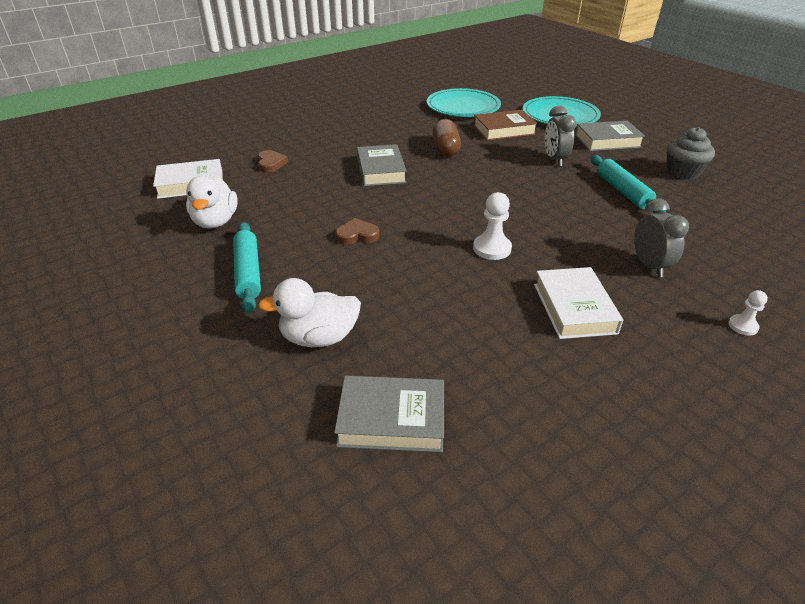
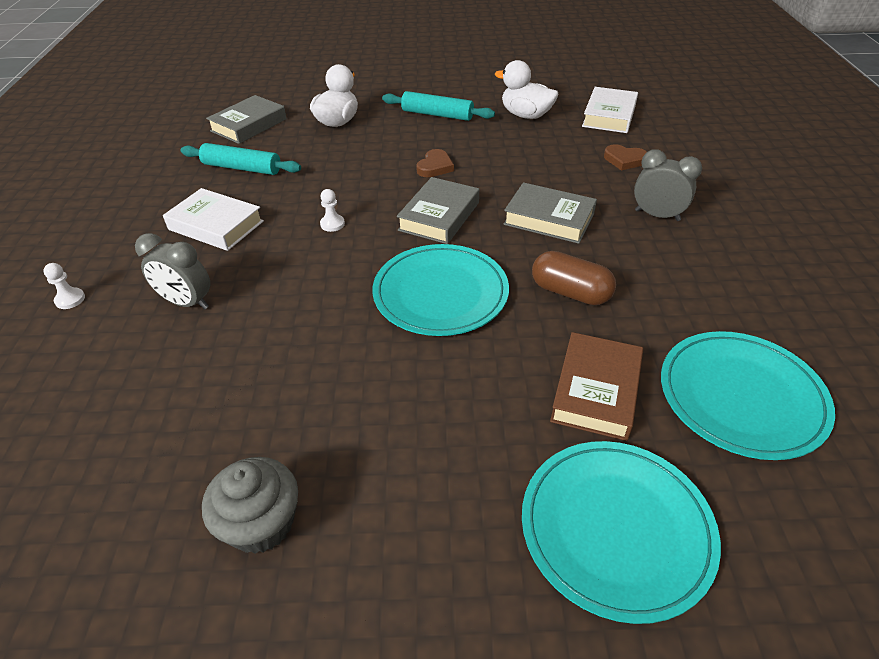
camera: 125 degrees right, 5 degrees up
white pawn [473,192,512,260] -> white pawn [320,189,345,232], size x0.60
grey clock [545,106,577,167] -> grey clock moved to [634,149,702,221]
grey book [575,121,645,151] -> grey book moved to [397,177,479,244]
turquoise rolling pin [591,155,666,213] -> turquoise rolling pin moved to [180,143,301,175]
none -> turquoise plate [372,244,509,336]

